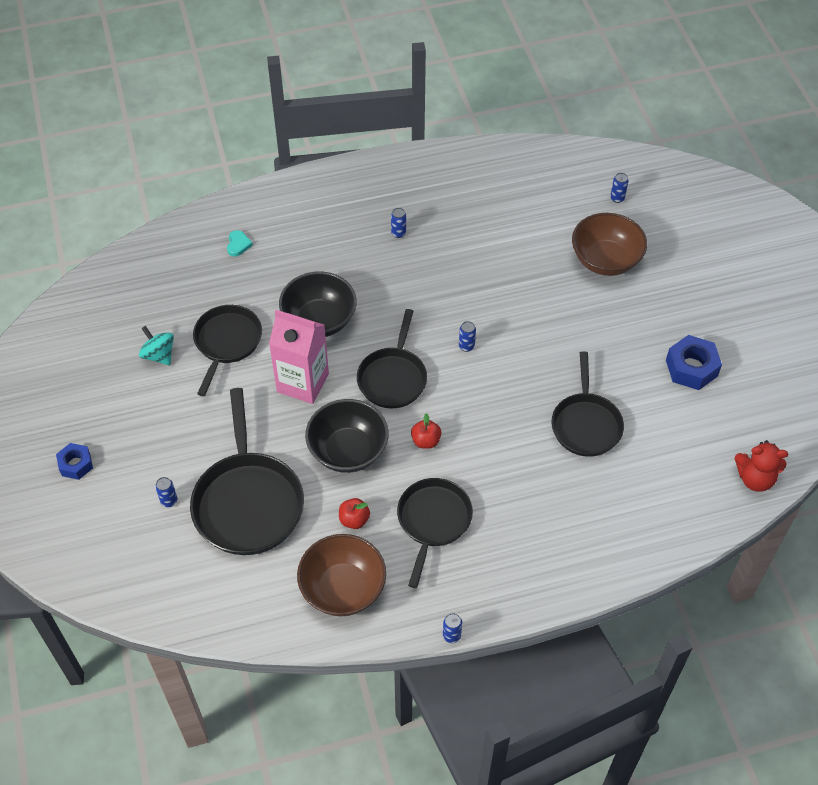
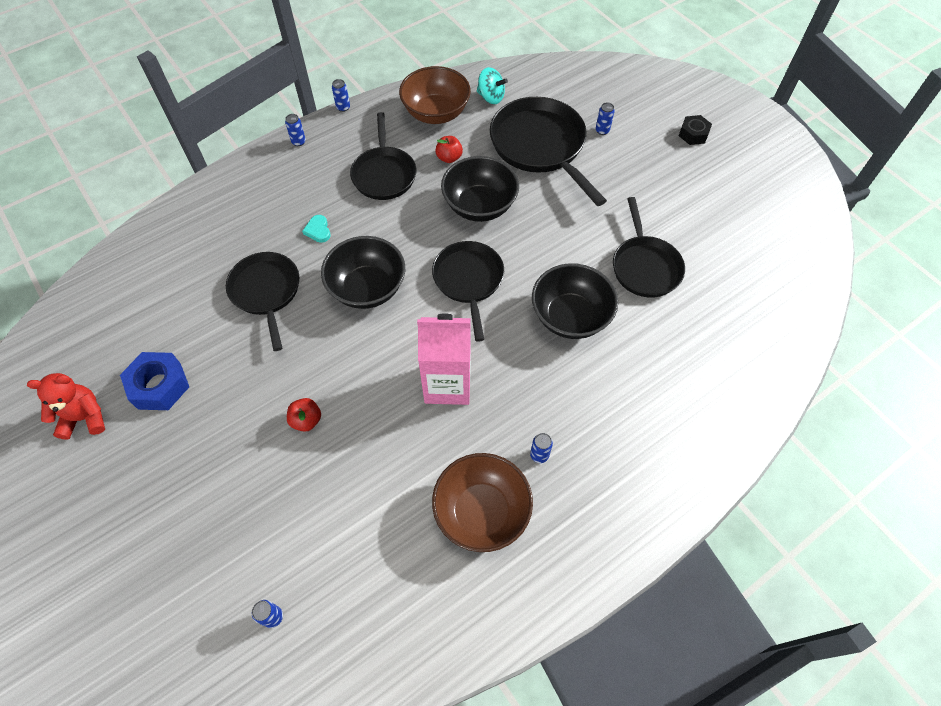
camera: 160 degrees right, 5 degrees up
blue nut [56,443,93,480] -> black nut [679,115,712,145]
turquoise spinning top [139,326,174,365] -> turquoise spinning top moved to [477,67,508,104]
turquoise heart [227,230,253,257] -> turquoise heart moved to [302,215,331,243]
pink carton [269,310,329,404] -> pink carton moved to [417,314,471,405]
red apple [411,413,441,449] -> red apple moved to [287,398,321,432]
blue can [459,321,476,352] -> blue can moved to [285,114,306,146]
brown bowl [572,213,647,276] -> brown bowl moved to [432,453,533,552]
red teddy bear [734,440,788,492] -> red teddy bear moved to [27,373,105,440]
none -> black bowl [321,236,405,309]

